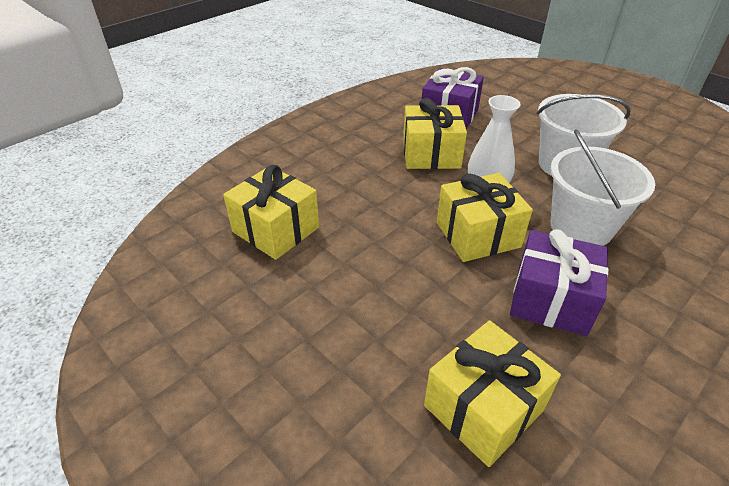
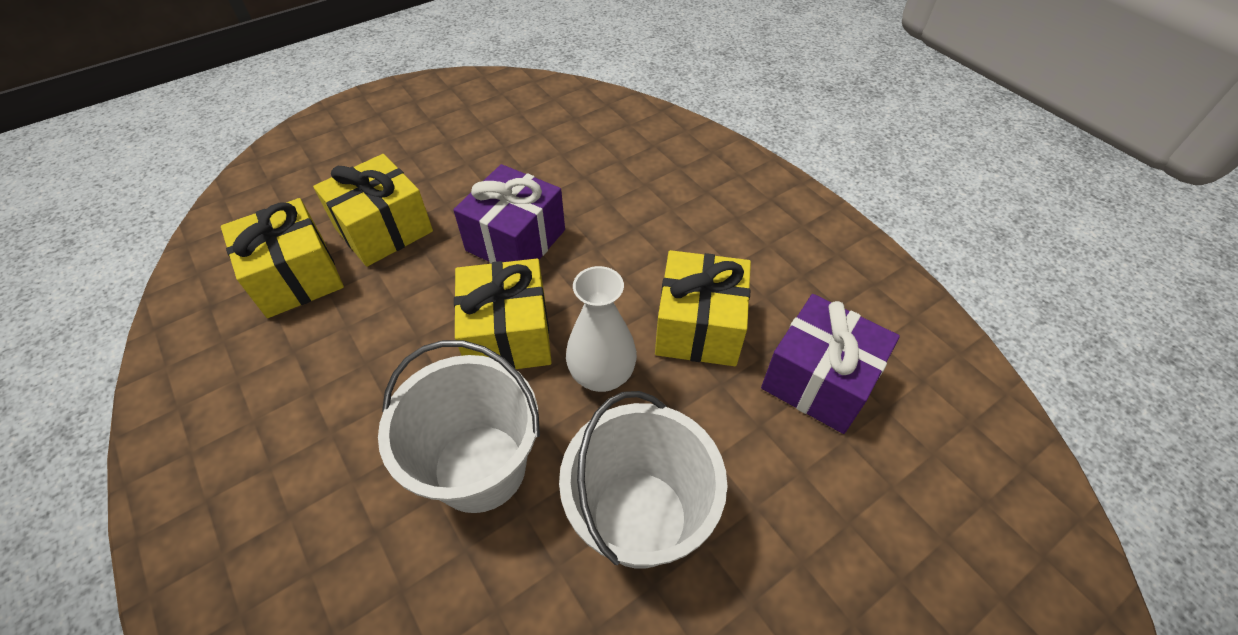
camera: 100 degrees right, 10 degrees up
yellow gift [223,165,319,260] -> yellow gift moved to [313,154,433,267]
purple gift [510,229,608,336] -> purple gift moved to [453,164,565,264]

